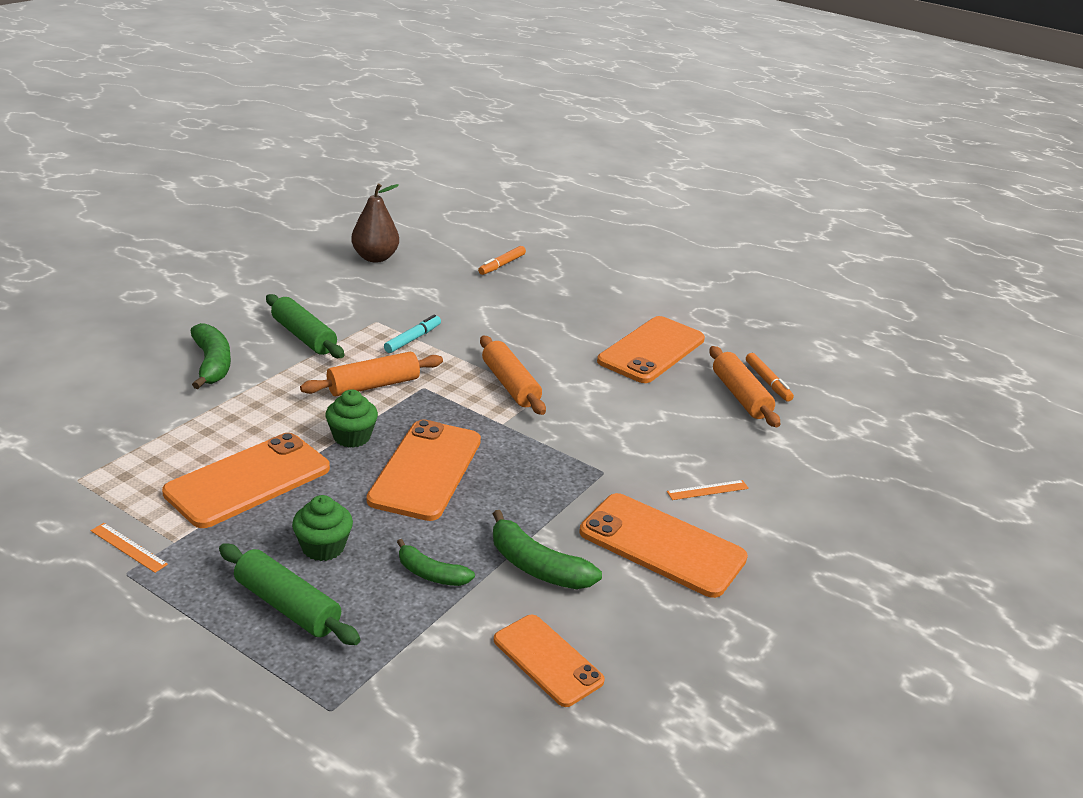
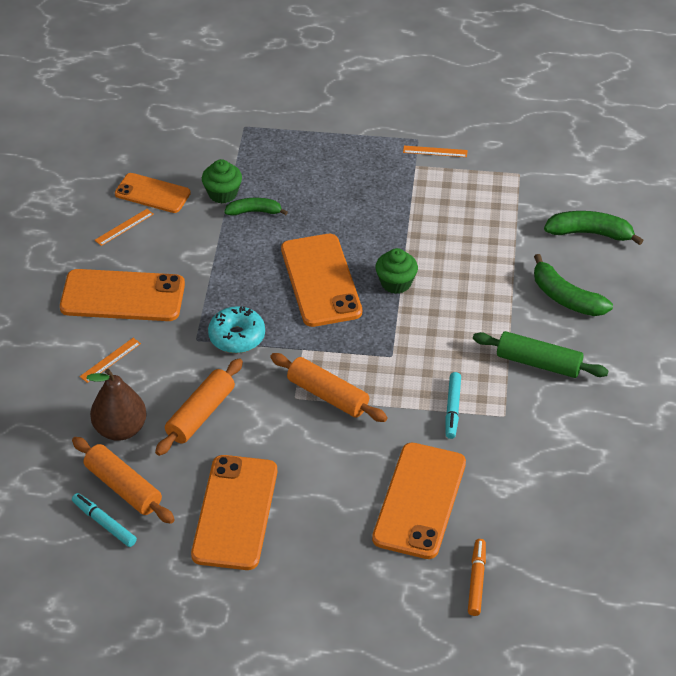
camera: 155 degrees right, 15 degrees up
orange phone [162,433,330,528] -> orange phone moved to [372,443,466,559]
green rolling pin [219,544,360,645] -> none
green cupcake [292,495,353,561] -> green cupcake moved to [202,159,242,204]
orange rolling pin [300,352,443,396] -> orange rolling pin moved to [155,358,243,456]
brown pear [351,184,399,263] -> brown pear moved to [86,369,146,441]
green banana [493,510,602,589] -> green banana moved to [544,211,644,245]
orange marker [746,353,794,402] -> turquoise marker [72,493,137,547]
none -> orange ruler [95,209,154,246]
none -> turquoise donut [208,306,265,353]

